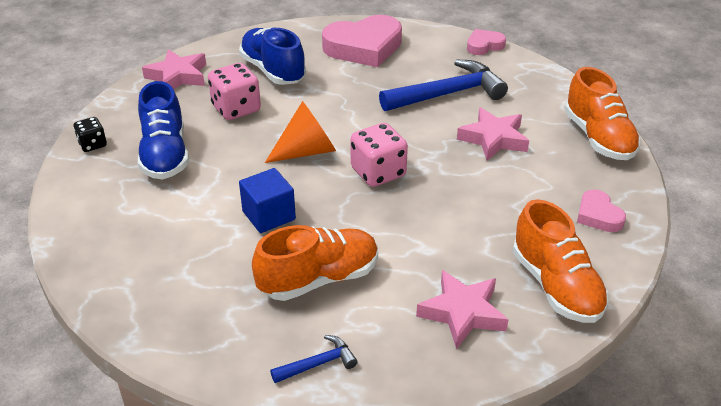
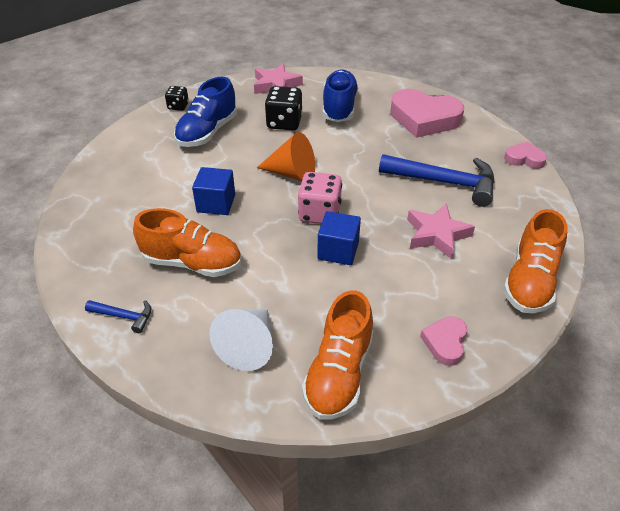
camera: 40 degrees right, 5 degrees up
pink dice [208,63,261,120] -> black dice [265,86,303,130]
pink star [416,270,509,349] -> white cone [209,309,273,371]
none -> blue cube [317,211,361,265]

